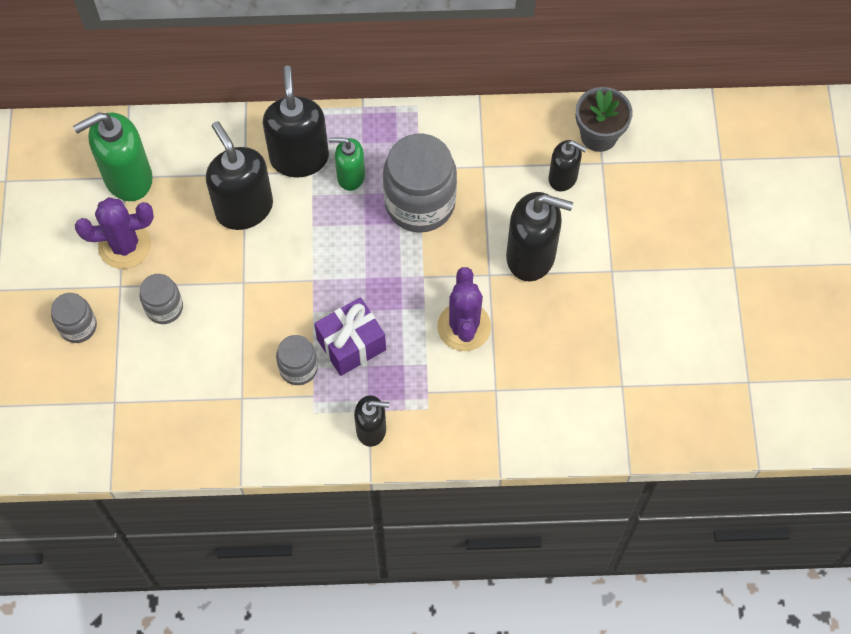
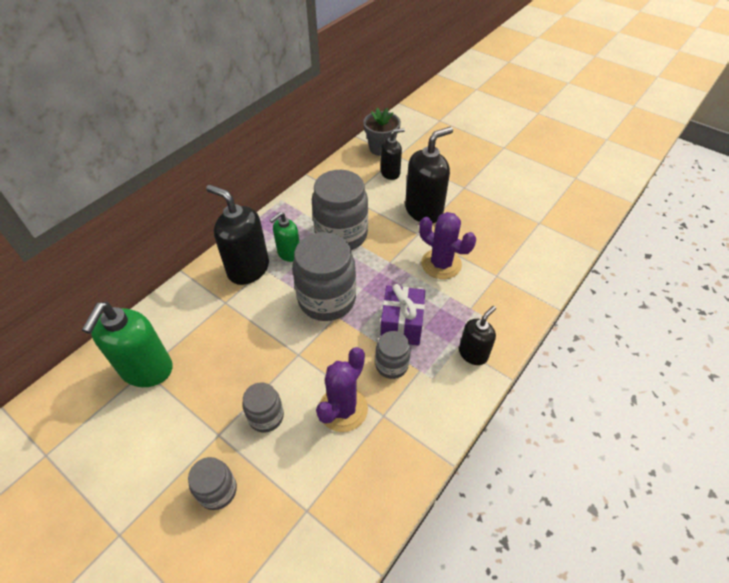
camera: 50 degrees left, 15 degrees down
purple cactus [75,197,154,269] -> purple cactus moved to [316,347,368,432]
black soap dispenser [206,121,273,230] -> none
none -> grey jar [292,232,356,321]

